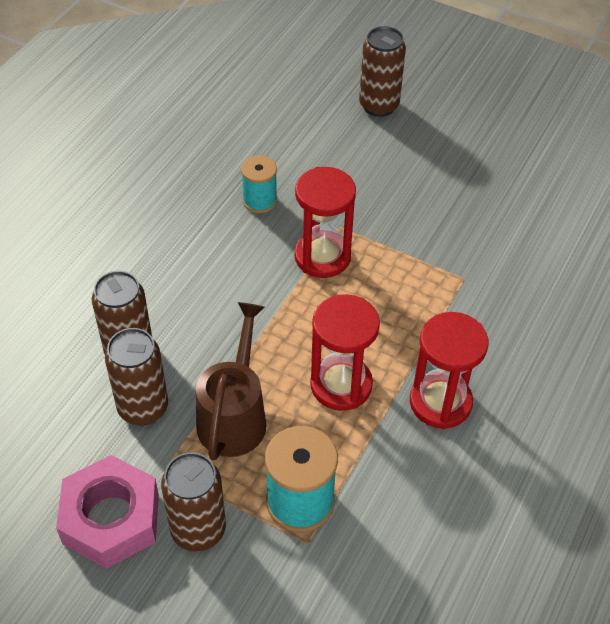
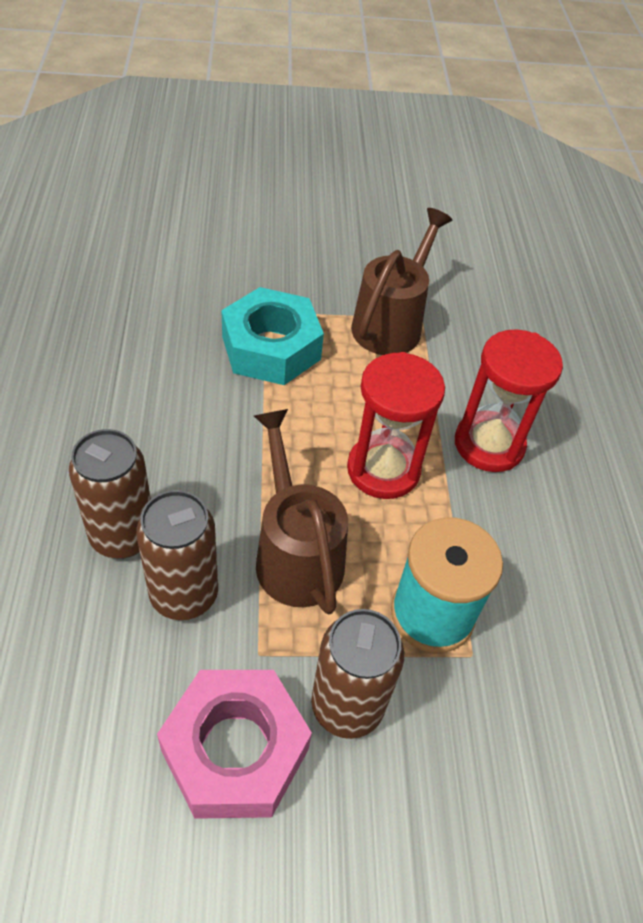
camera: 35 degrees left, 0 degrees up
turquoise spool [241,156,277,213] -> none
red hourglass [295,167,356,278] -> turquoise nut [221,287,324,385]
brown can [359,26,406,117] -> none
none -> brown watering can [351,208,452,355]

